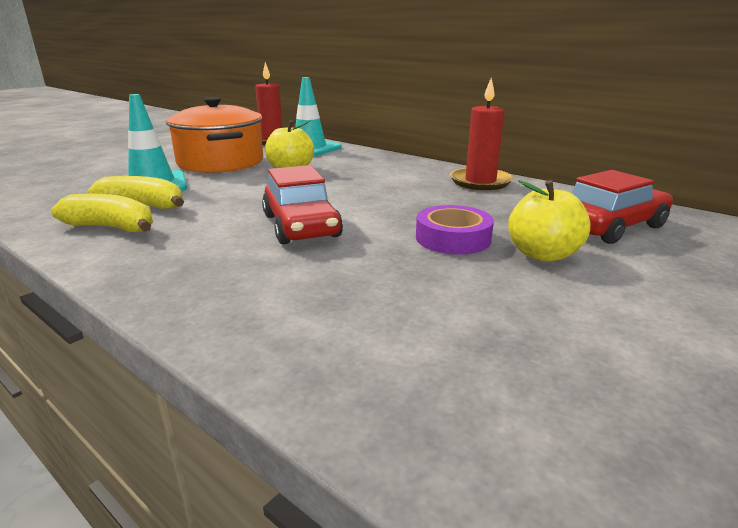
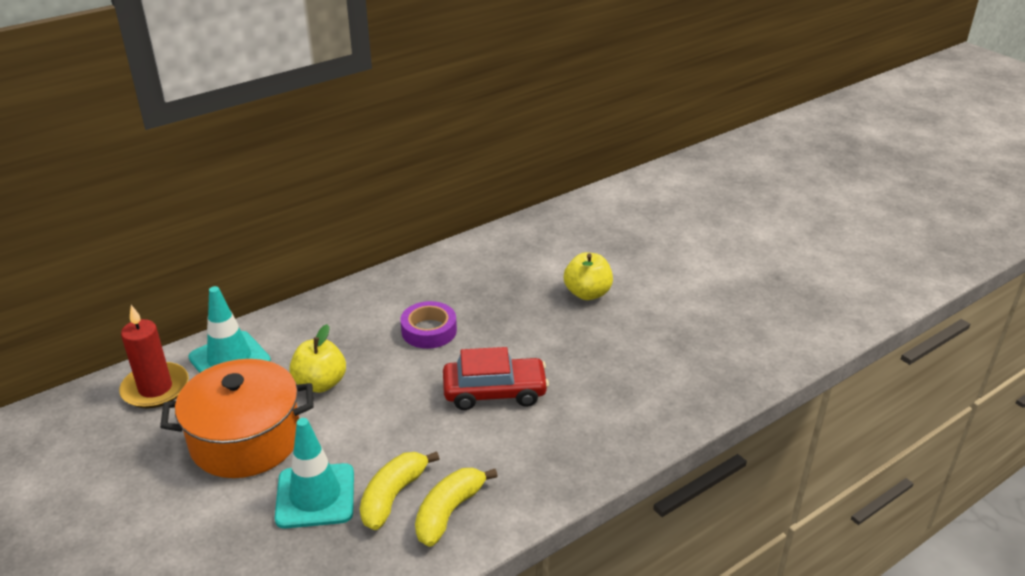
camera: 75 degrees left, 10 degrees up
purple tape [416,205,494,255] -> purple tape moved to [401,301,457,349]
red candle [450,78,513,190] -> none
red car [572,170,673,244] -> none

